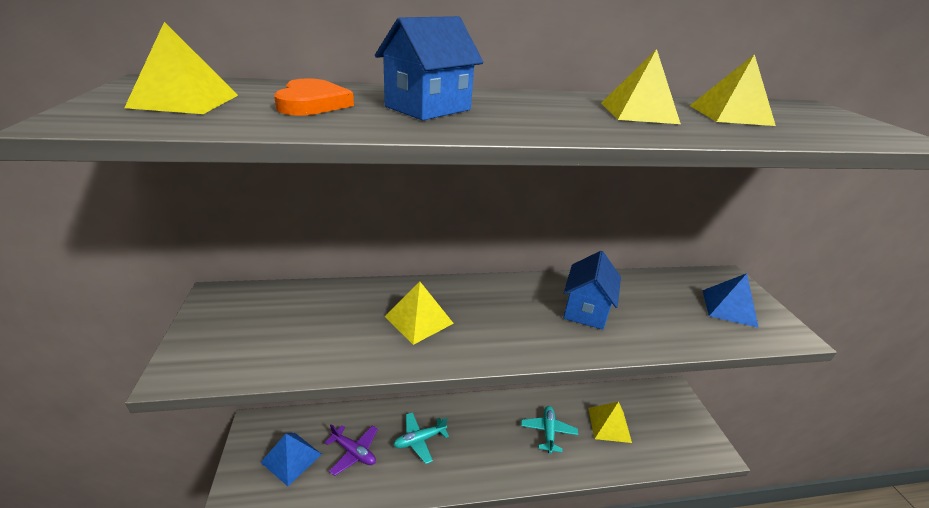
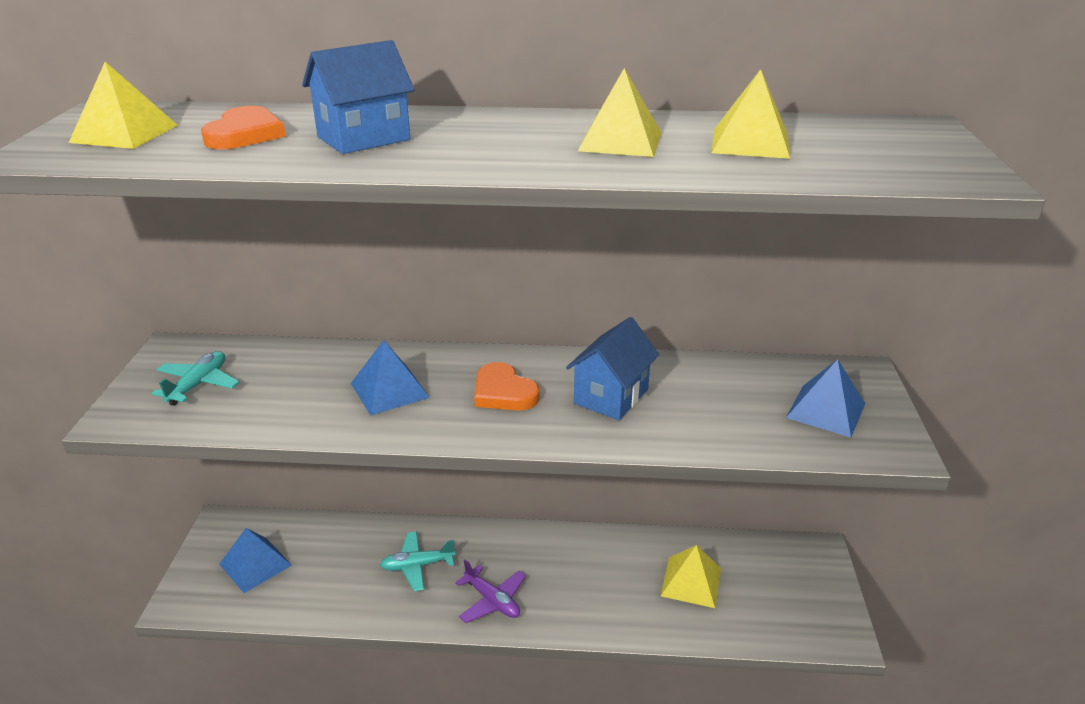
camera: 15 degrees right, 0 degrees up
purple plane [324,424,378,476] -> purple plane moved to [455,560,526,623]
yellow pyramid [385,282,454,345] -> blue pyramid [351,340,430,416]
turquoise plane [521,406,578,454] -> turquoise plane moved to [152,351,240,406]
none -> orange heart [474,362,540,411]

